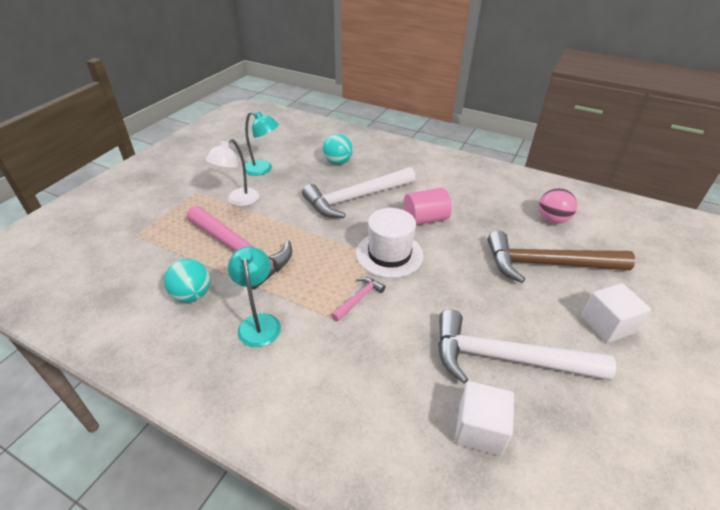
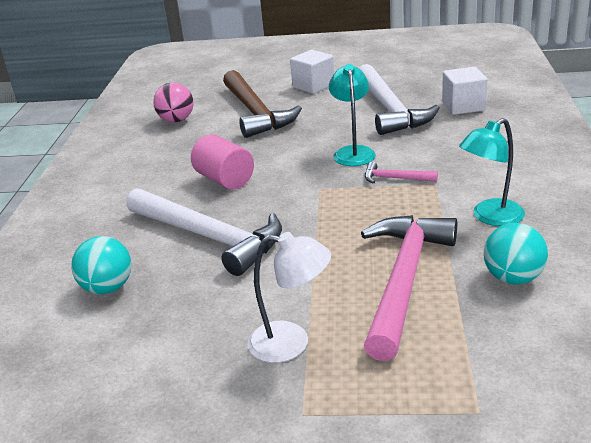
camera: 110 degrees left, 10 degrees down
turquoise lamp [245,111,279,176] -> turquoise lamp moved to [329,64,376,166]
white hat [356,208,424,278] -> none

